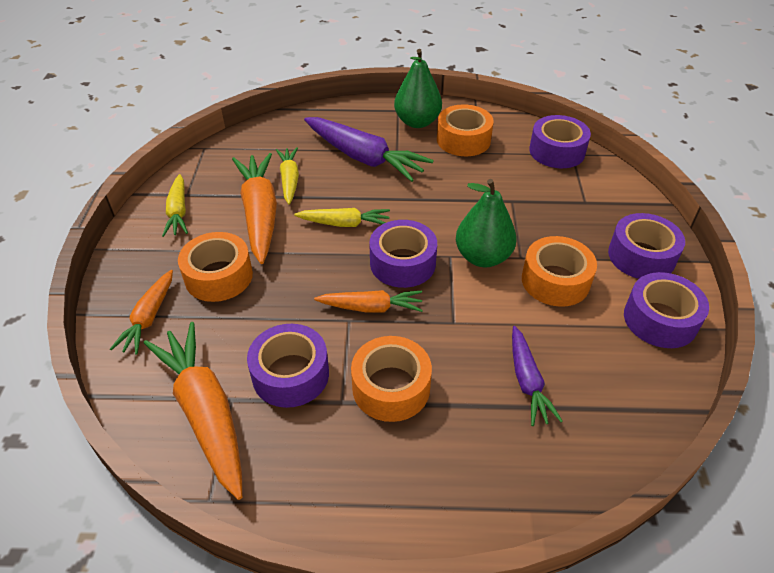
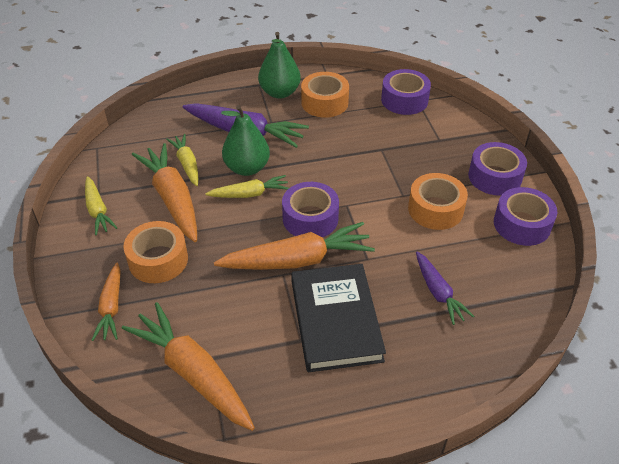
camera: 15 degrees left, 0 degrees up
purple tape [247,324,329,408] -> none
orange carrot [314,290,423,313] -> orange carrot [214,222,375,270], size x1.74
orange tape [351,336,432,422] -> black book [291,264,386,372]
green pear [456,179,517,267] -> green pear moved to [221,105,270,176]

